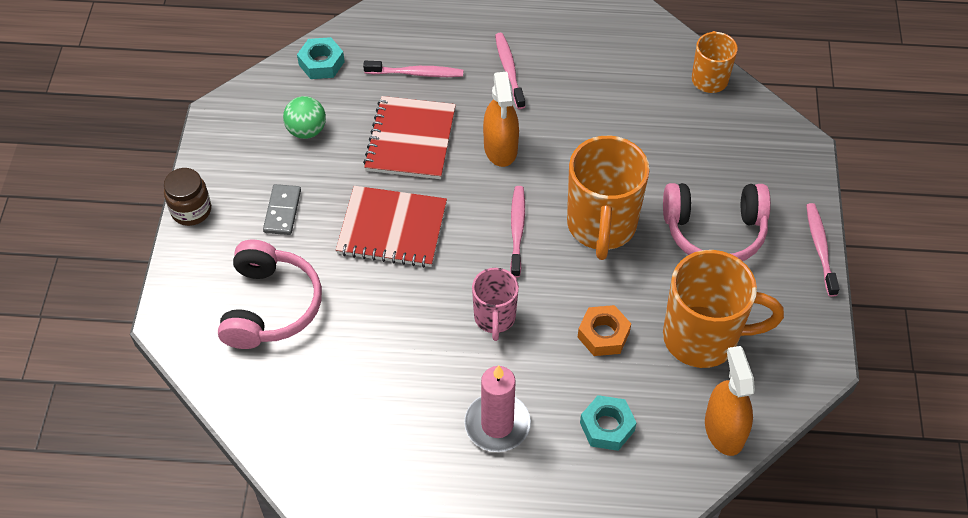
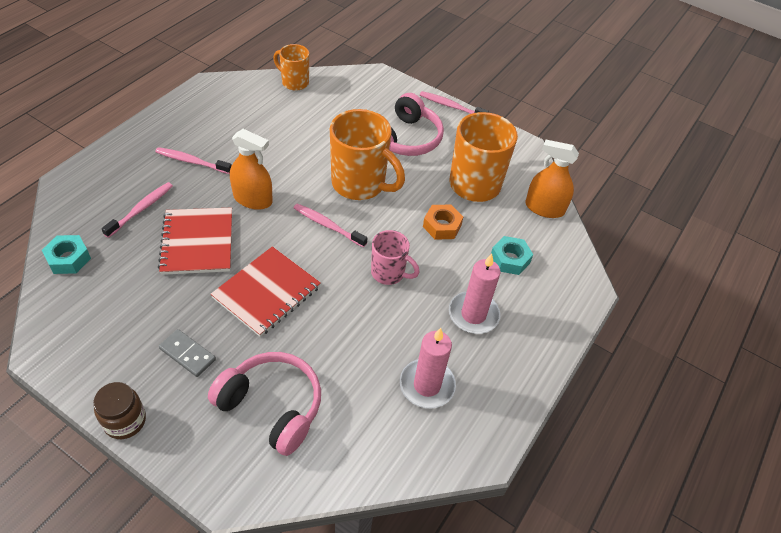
camera: 65 degrees left, 5 degrees down
green ball [283,96,326,139] -> none
red notebook [363,96,456,179] -> red notebook turned 45 degrees clockwise [158,207,232,275]
none -> pink candle [400,328,456,408]

